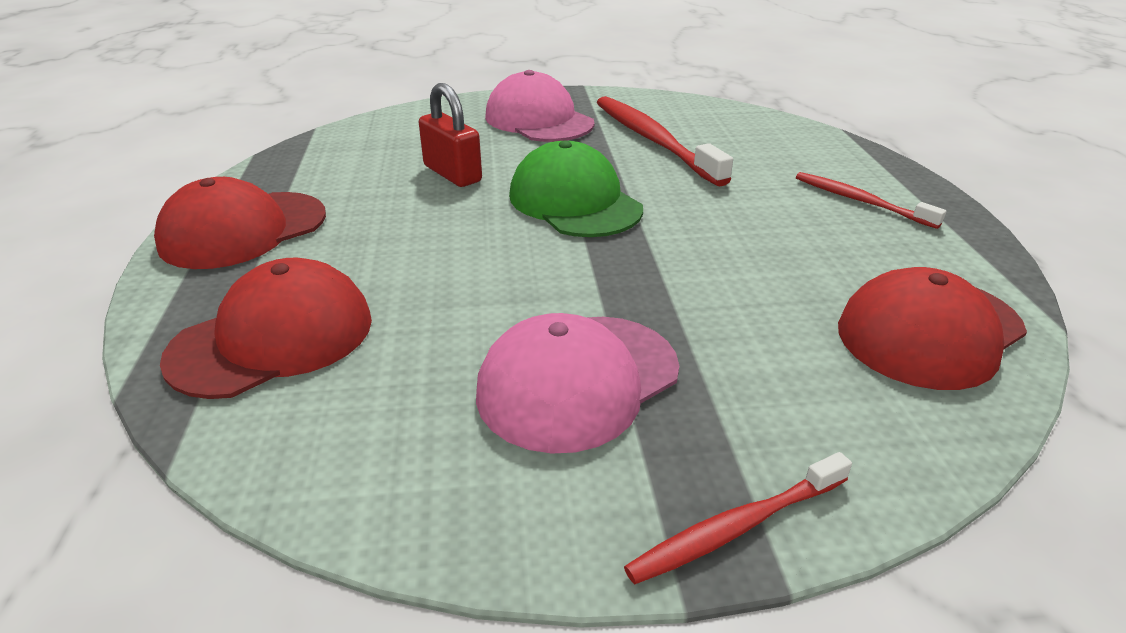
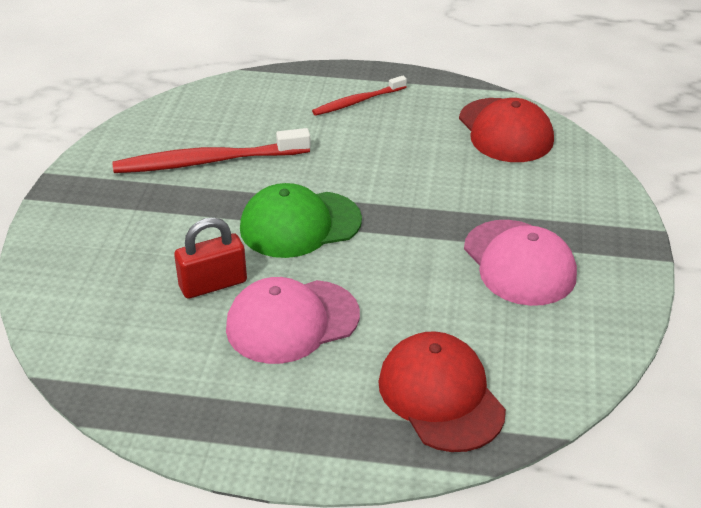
camera: 75 degrees left, 5 degrees up
red cap [154,177,326,269] -> none
pink cap [485,70,594,142] -> pink cap moved to [226,277,360,364]
red toothbrush [624,452,852,584] -> none

